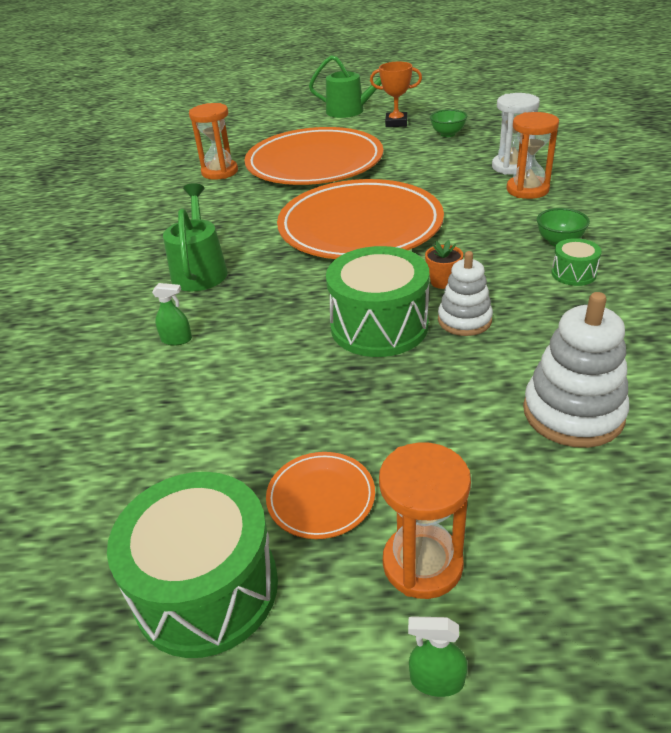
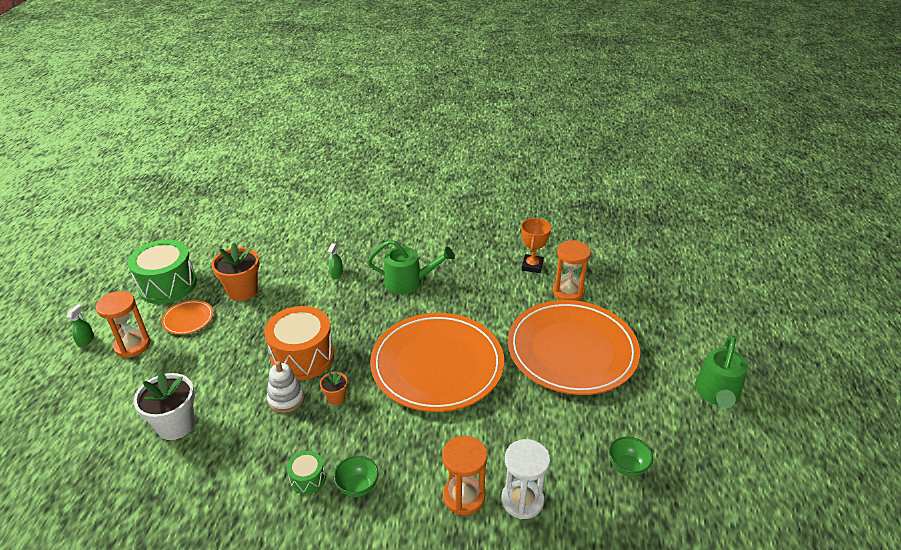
camera: 95 degrees right, 0 degrees up
green drum [326,246,429,357] -> orange drum [264,306,334,381]
orange trophy [370,62,422,127] -> orange trophy moved to [521,218,551,273]
white stacking toy [523,292,629,448] -> white flower pot [134,371,195,440]
none -> orange flower pot [211,242,260,301]

